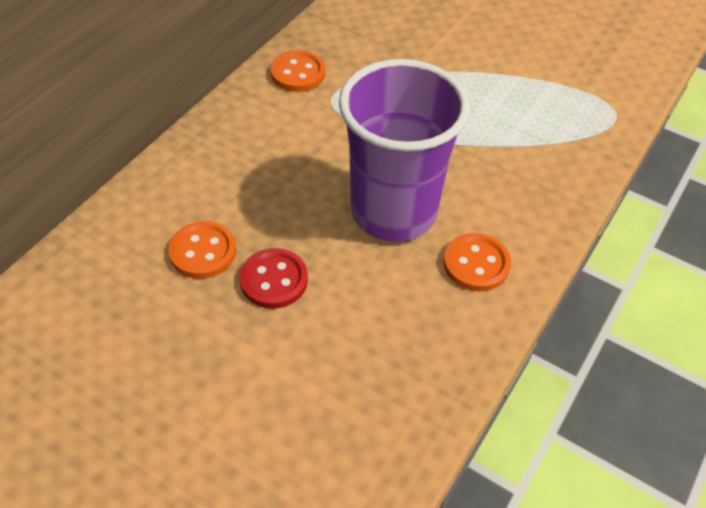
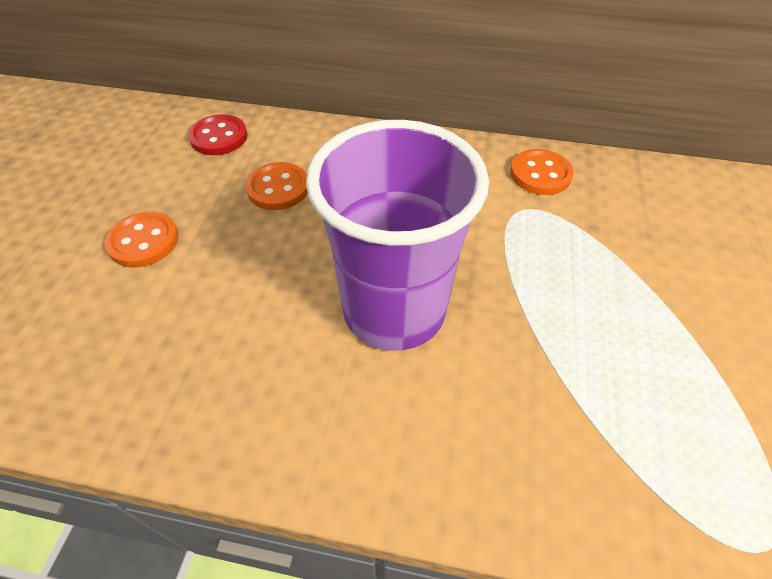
camera: 70 degrees right, 0 degrees up
red button [239,248,308,309] -> red button moved to [188,114,248,155]
orange button [443,233,511,291] -> orange button moved to [104,211,179,267]

